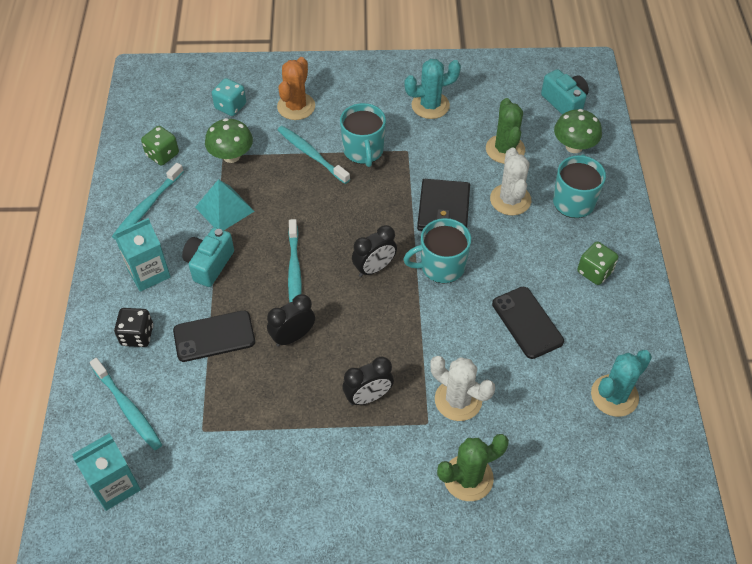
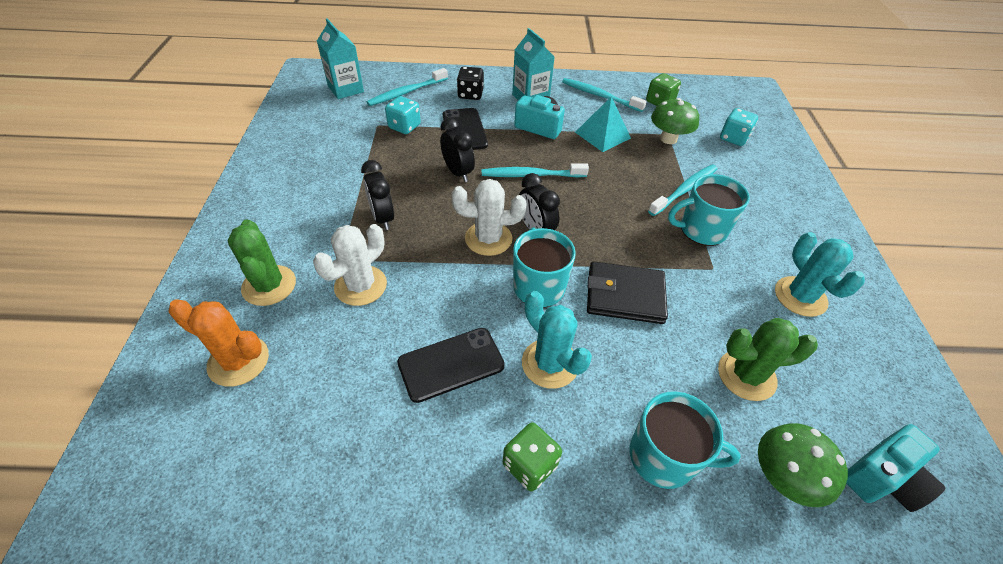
camera: 90 degrees right, 5 degrees down
orange cactus [277,57,315,120] -> orange cactus moved to [168,299,269,387]
white cactus [490,148,531,216] -> white cactus moved to [452,179,526,256]
turquoise cactus [591,350,652,417] -> turquoise cactus moved to [522,291,592,389]
none -> turquoise dice [385,96,421,134]

